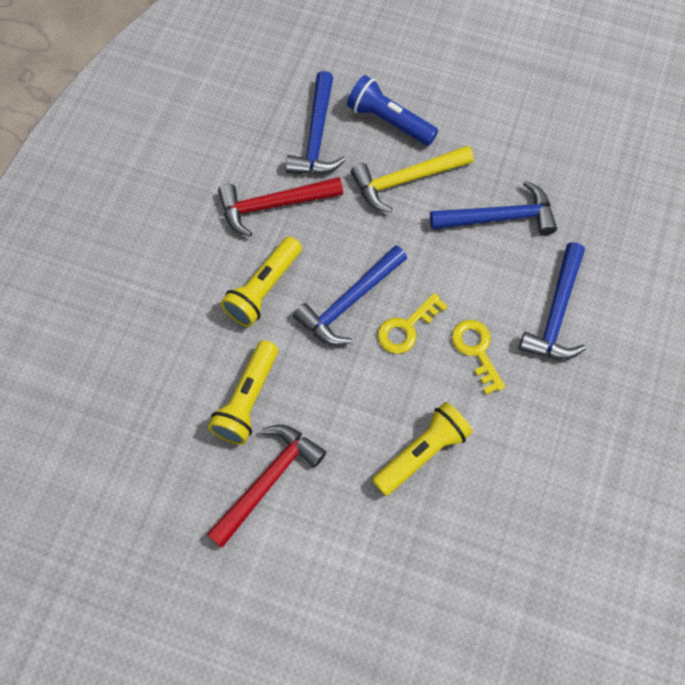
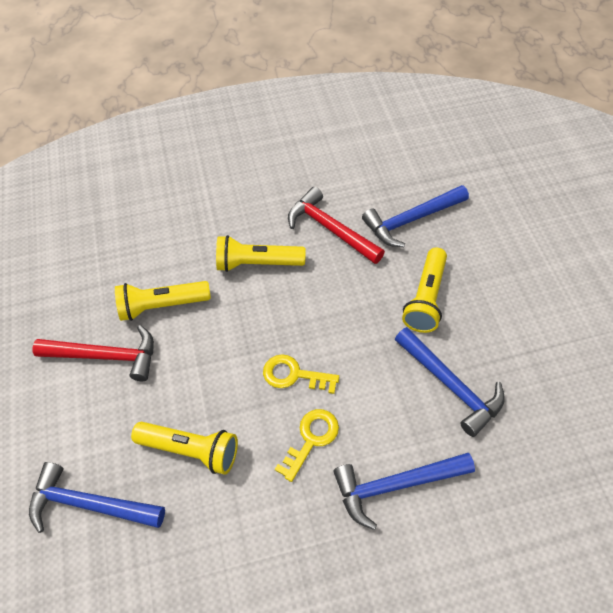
camera: 60 degrees right, 10 degrees down
blue hammer [293,245,407,345] -> blue hammer moved to [29,462,165,533]
blue flashlight [347,75,438,146] -> none
yellow hammer [351,145,474,213] -> yellow flashlight [402,248,447,333]

